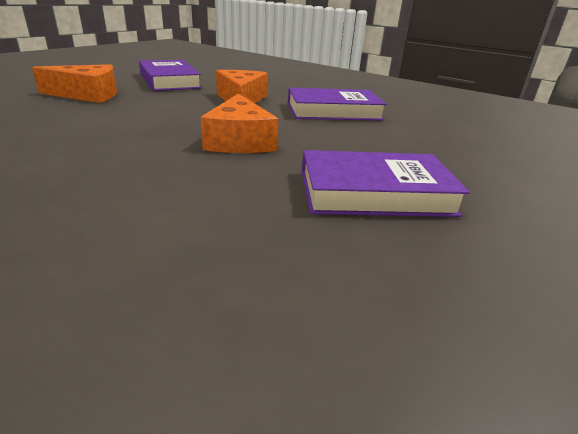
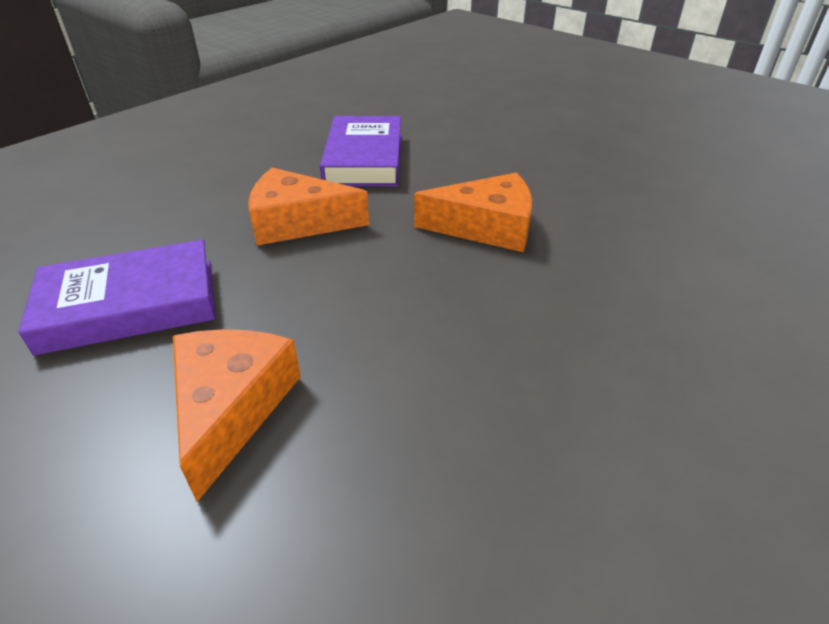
camera: 80 degrees left, 10 degrees up
purple book [302,150,470,217] -> none

